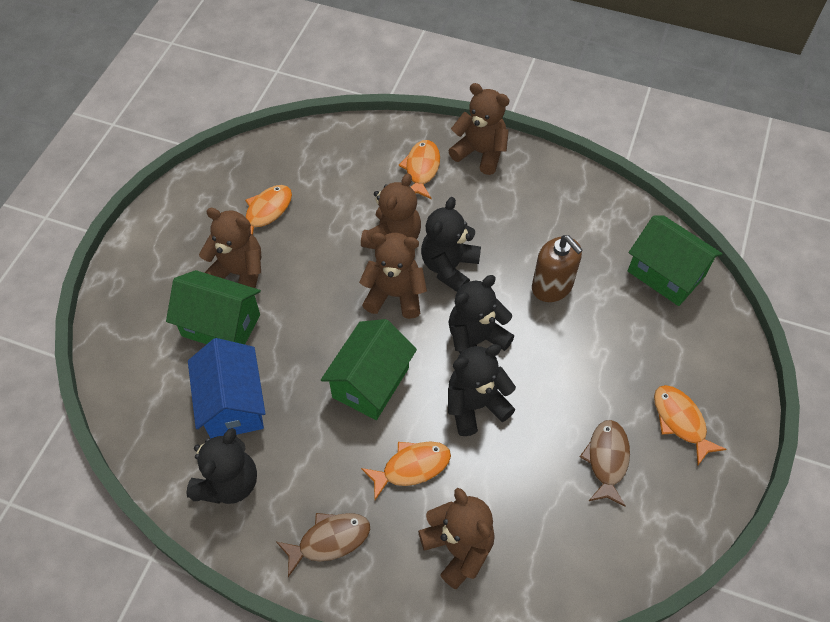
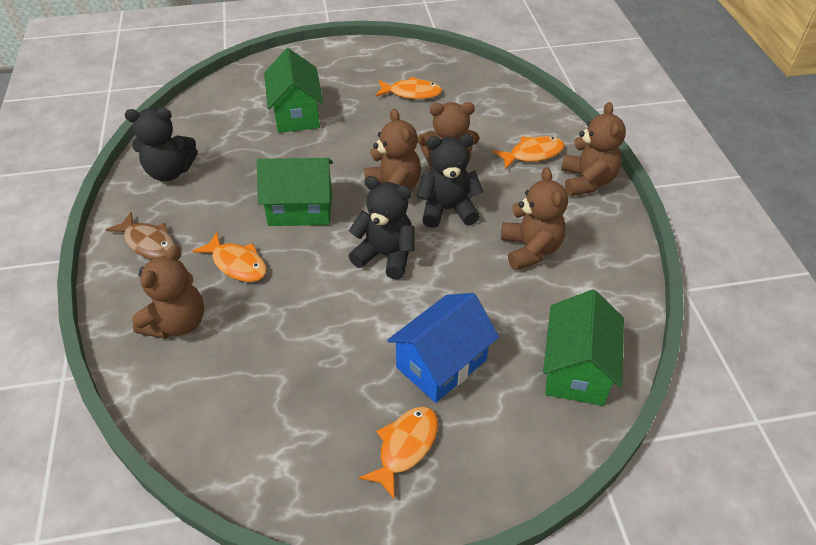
camera: 60 degrees right, 10 degrees down
blue house [188,338,266,438] -> blue house moved to [387,293,499,403]
brown teddy bear [199,208,261,288] -> brown teddy bear moved to [501,167,568,270]
black teddy bear [448,344,516,436] -> none
brown soap dispenser [532,235,583,302] -> none
brown fish [580,420,630,507] -> none

